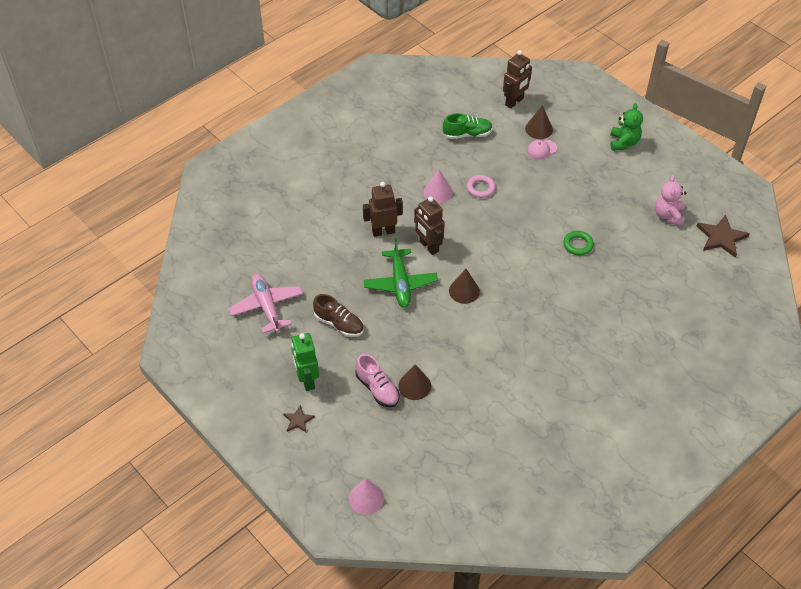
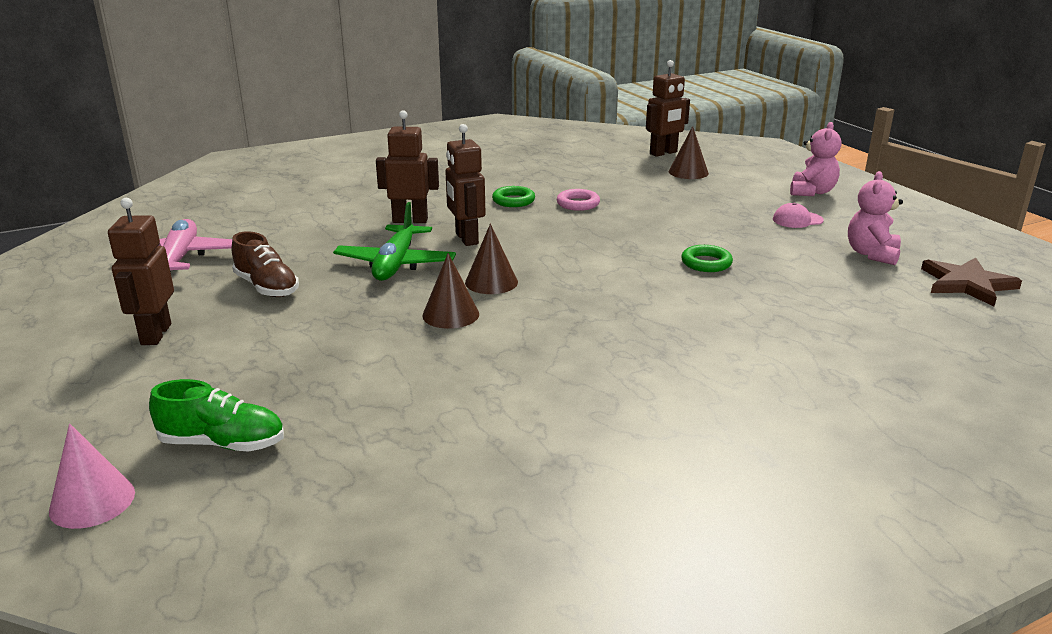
camera: 15 degrees right, 25 degrees down
brown star [283,405,315,432] -> none
green robot [291,333,319,391] -> brown robot [108,198,174,345]
pink shoe [355,354,399,407] -> none
brown cone [398,364,431,400] -> brown cone moved to [422,253,479,329]
pink cone [424,169,453,203] -> green ring [492,186,535,207]
green shoe [443,113,493,139] -> green shoe moved to [149,379,284,452]
pink cap [527,140,557,159] -> pink cap moved to [773,203,824,228]
green teddy bear [610,103,643,151] -> pink teddy bear [790,122,841,196]

